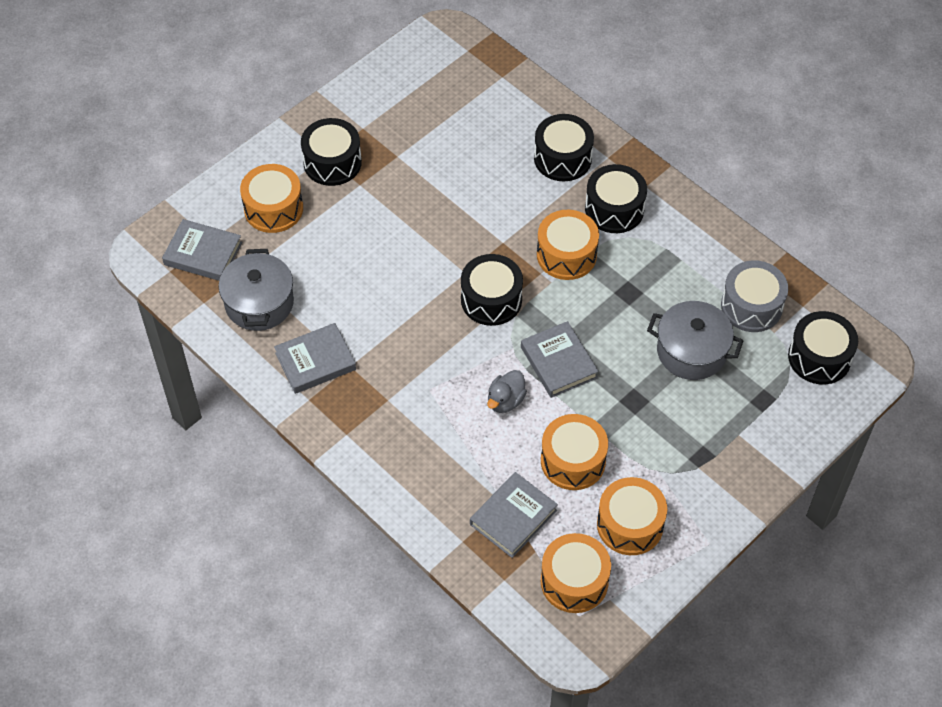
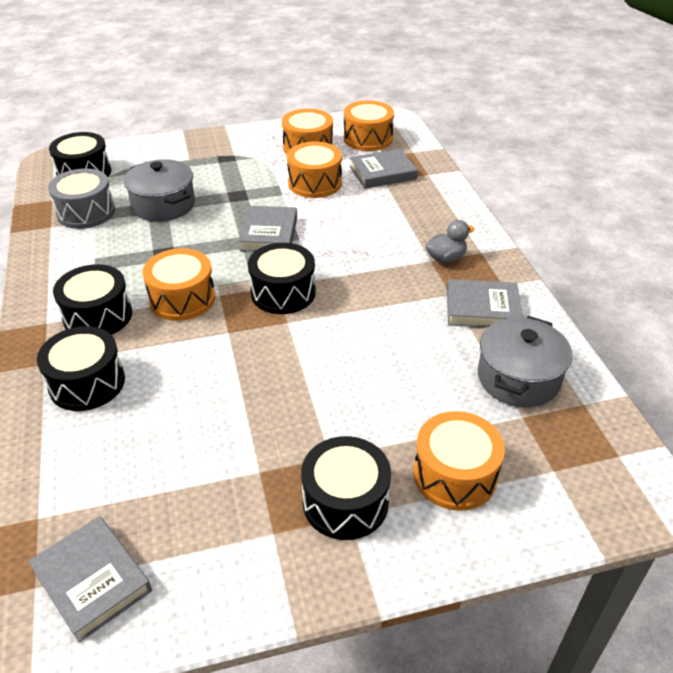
camera: 150 degrees left, 15 degrees down
grey book [162,219,242,281] -> grey book moved to [28,516,152,643]
grey duck [487,370,527,413] -> grey duck moved to [425,220,474,263]

